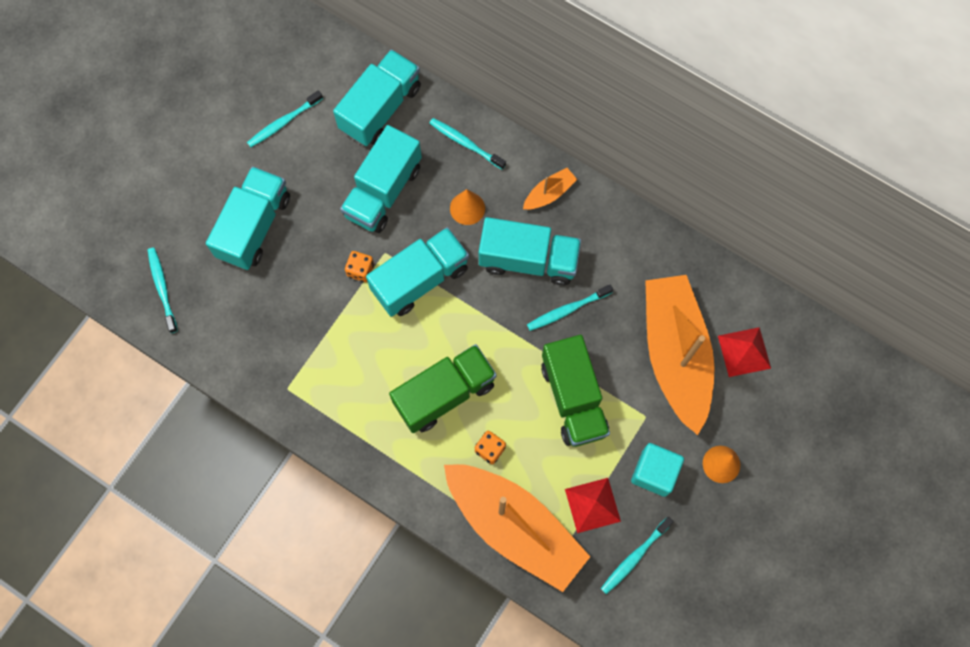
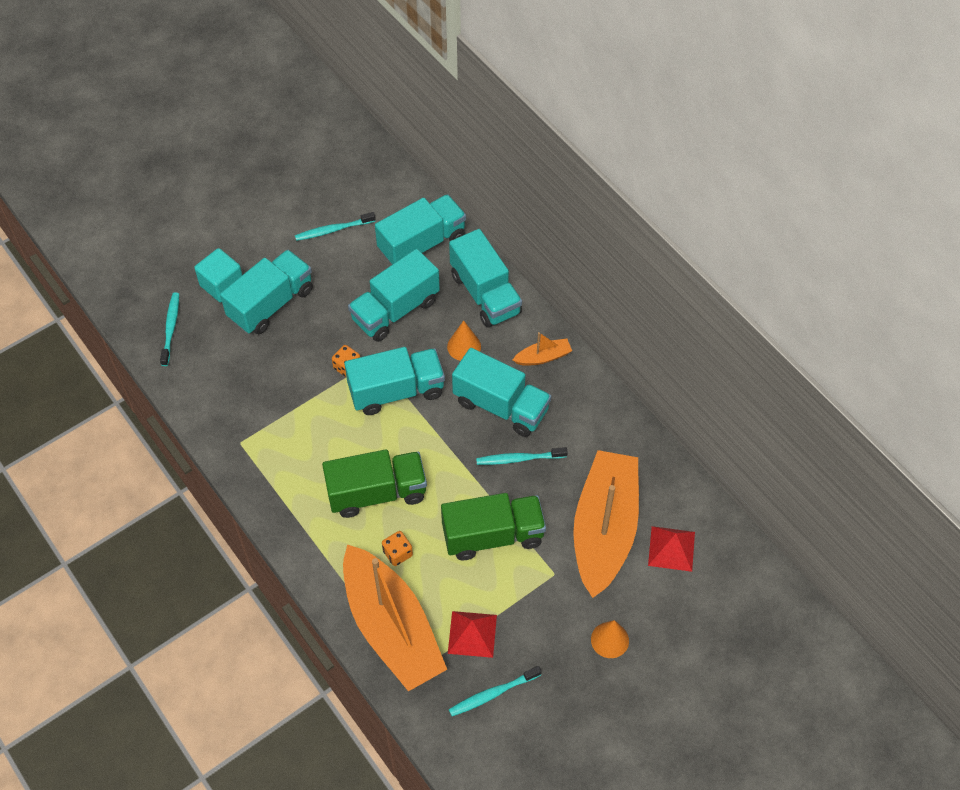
camera: 20 degrees right, 15 degrees down
turquoise toothbrush [429,118,506,170] -> turquoise truck [449,229,522,328]
green truck [541,335,610,447] -> green truck turned 105 degrees counterclockwise [441,493,546,560]
turquoise cube [631,443,684,497] -> turquoise cube moved to [194,248,242,303]

